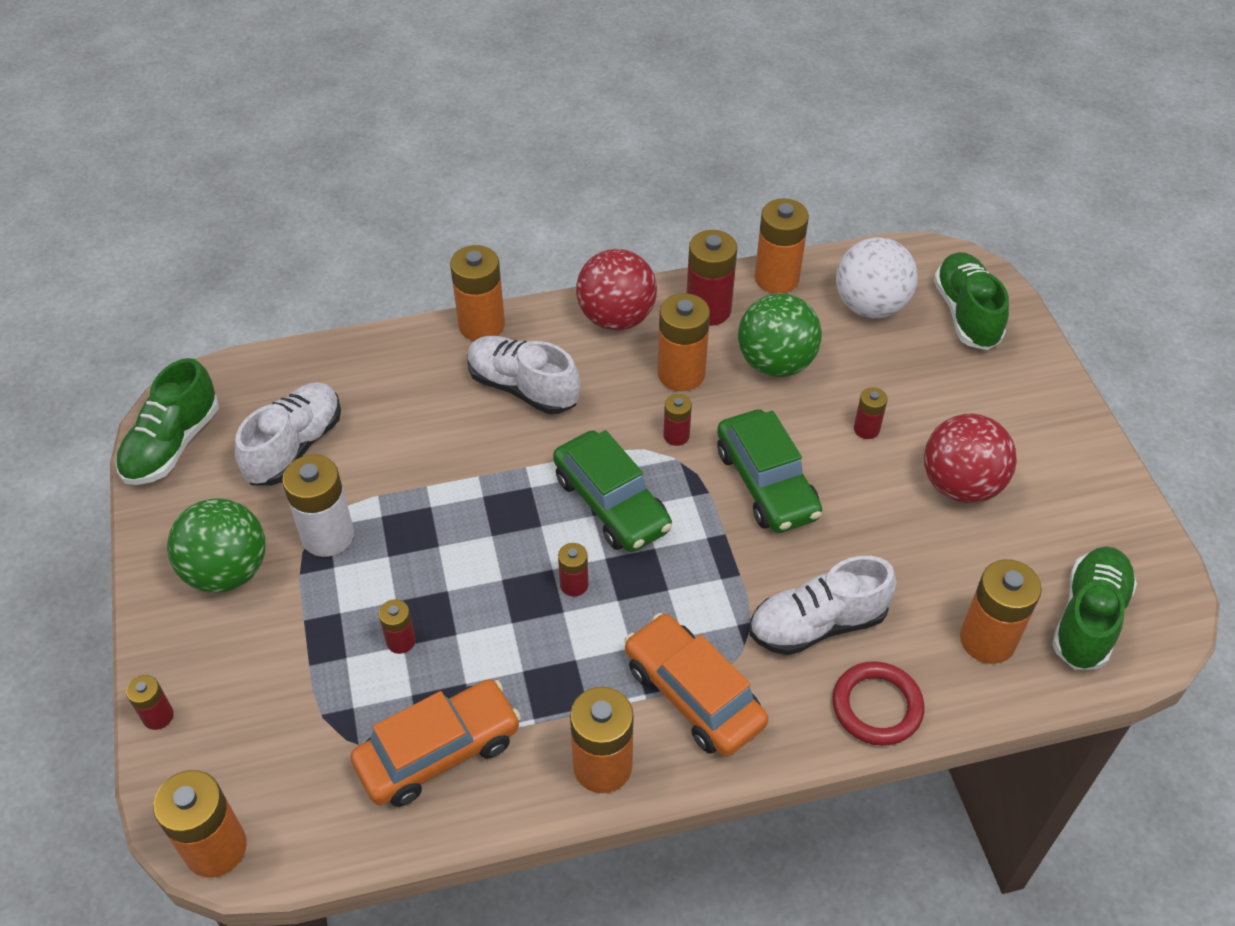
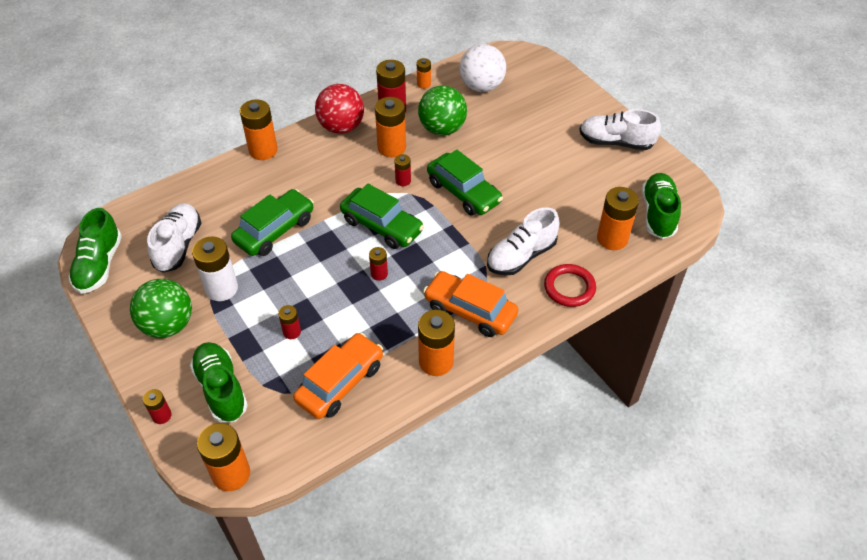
camera: 20 degrees left, 0 degrees up
white shoe [467,336,580,414] -> white shoe moved to [579,109,661,150]
orange battery [755,198,809,293] -> orange battery [417,58,431,89], size x0.53
red battery [854,387,888,439] -> none
red ball [924,413,1017,503] -> none
green shoe [934,252,1009,350] -> green shoe moved to [190,342,248,422]
none -> green car [231,189,314,256]

